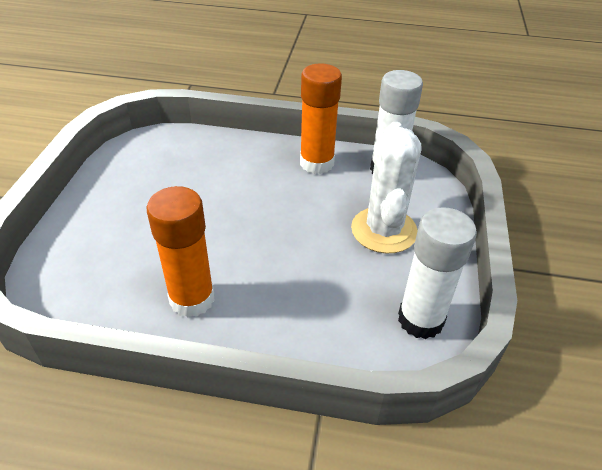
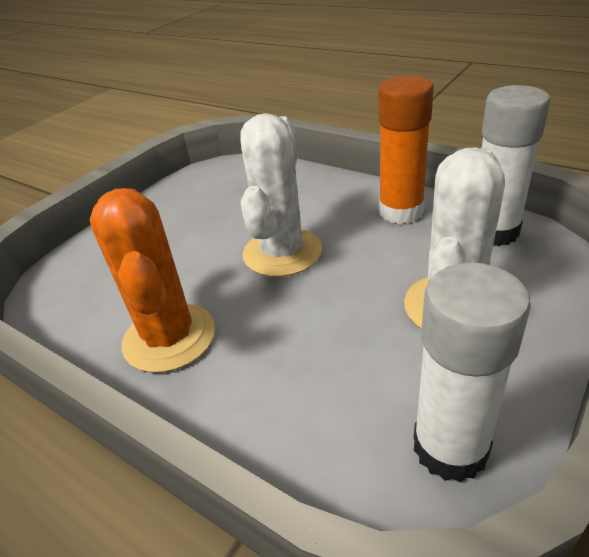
camera: 30 degrees right, 5 degrees down
orange glue stick [147,186,215,317] -> orange cactus [90,188,215,373]
none -> white cactus [240,113,322,277]

